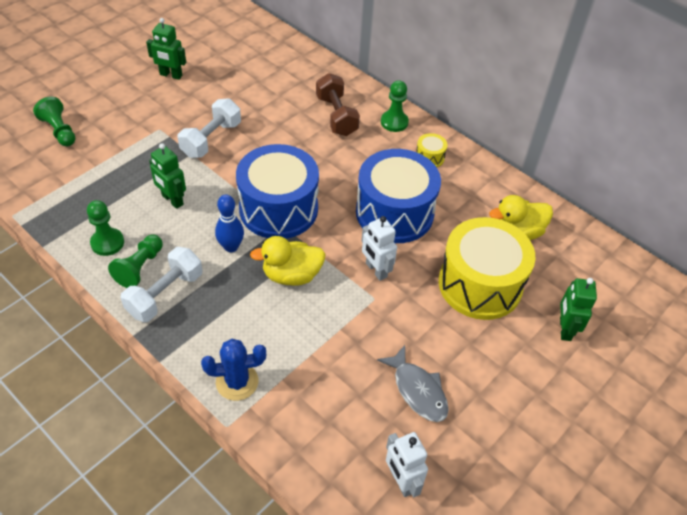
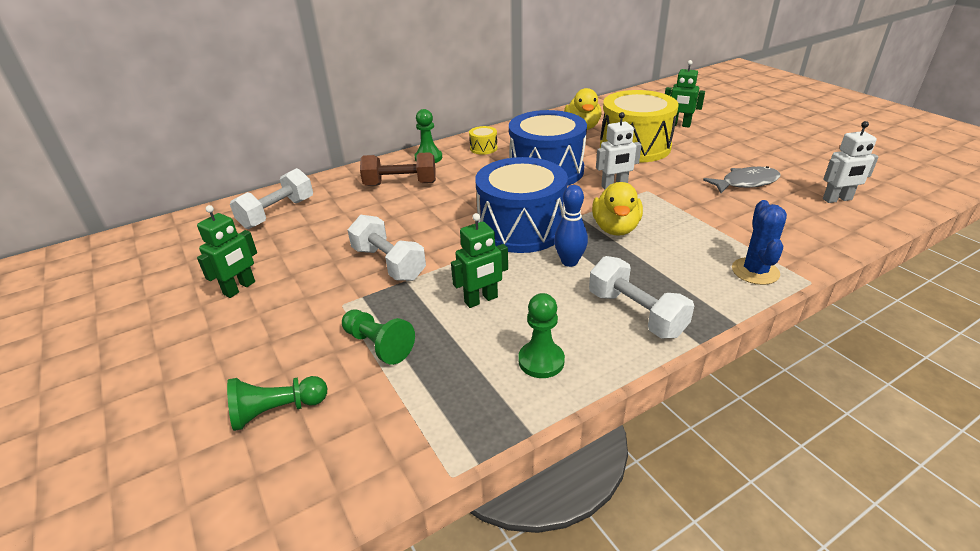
camera: 70 degrees left, 15 degrees down
green pawn [108,235,163,288] -> green pawn moved to [342,310,415,365]
none -> white dumbbell [230,168,313,229]

